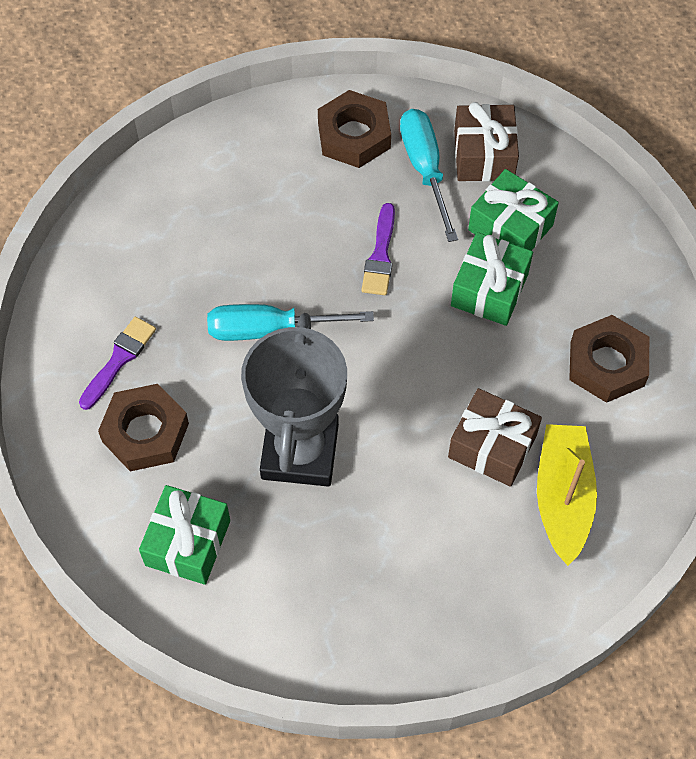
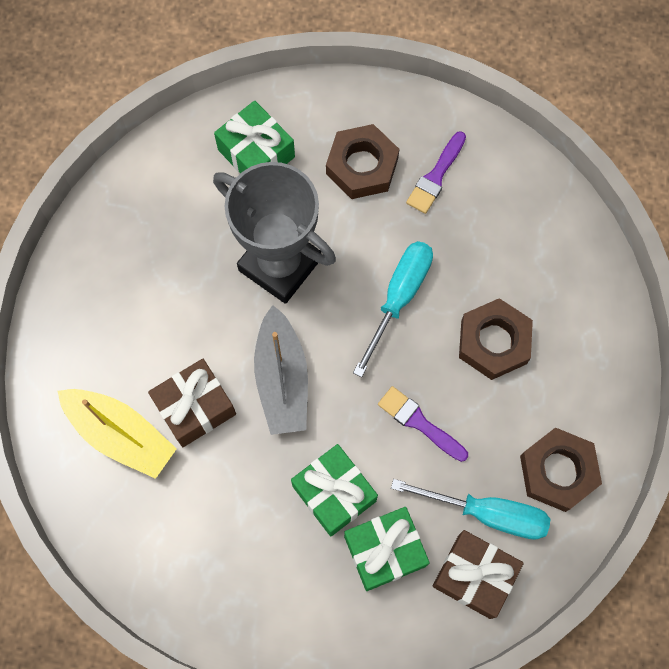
camera: 120 degrees right, 10 degrees up
purple brush [79,317,156,410] -> purple brush turned 60 degrees clockwise [406,131,466,214]
brown nut [569,315,649,403] -> brown nut moved to [459,298,533,380]
none -> grey boat [254,305,308,435]

